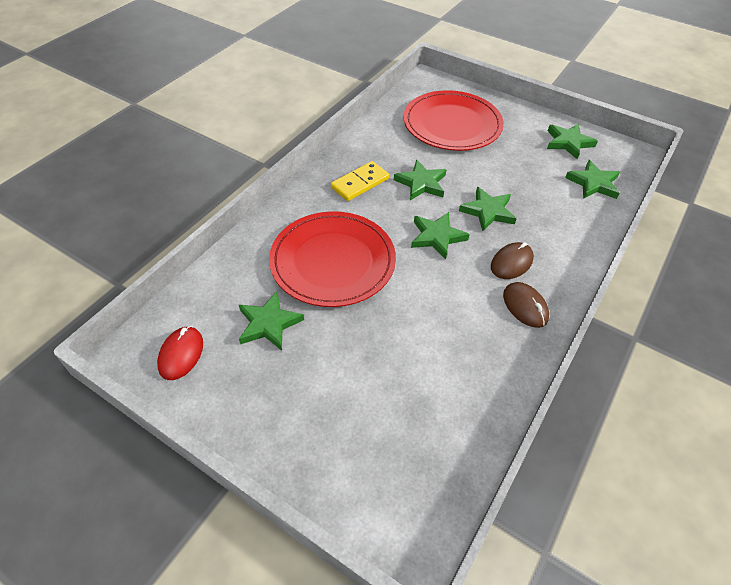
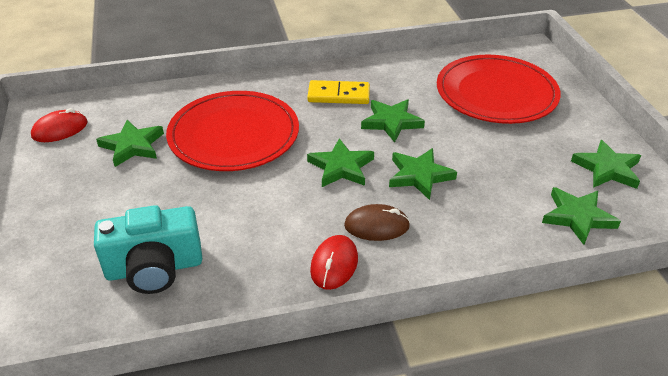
camera: 45 degrees right, 10 degrees down
brown mouse [503,282,549,328] -> red mouse [310,235,358,290]
none -> turquoise camera [94,205,202,294]

